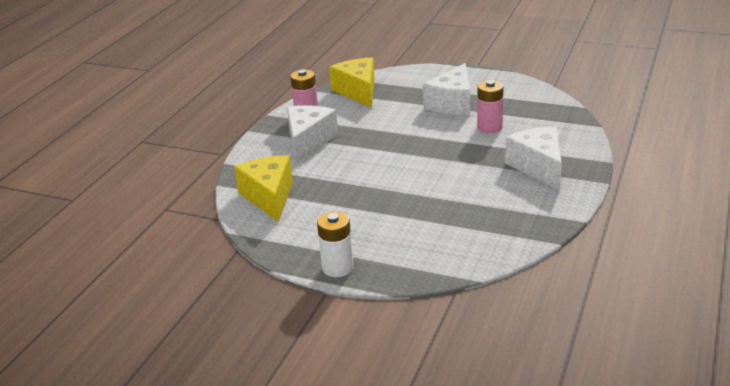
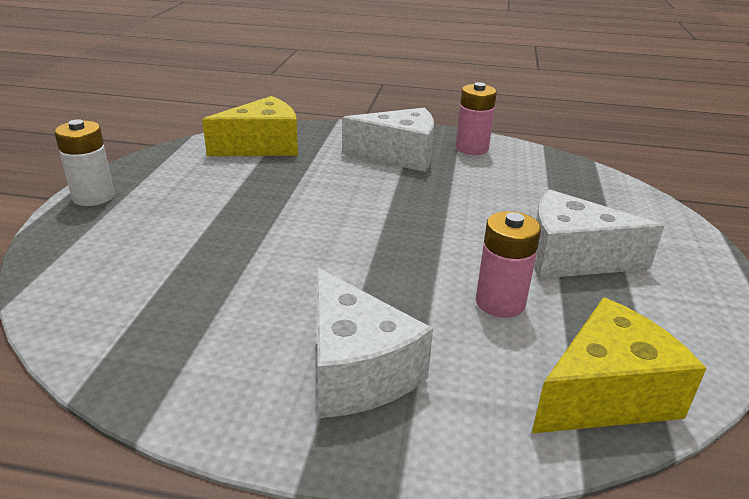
camera: 75 degrees right, 0 degrees up
yellow cheese [329,57,375,108] -> yellow cheese moved to [531,297,706,434]
white cheese [505,127,562,191] -> white cheese turned 90 degrees clockwise [317,268,433,418]

